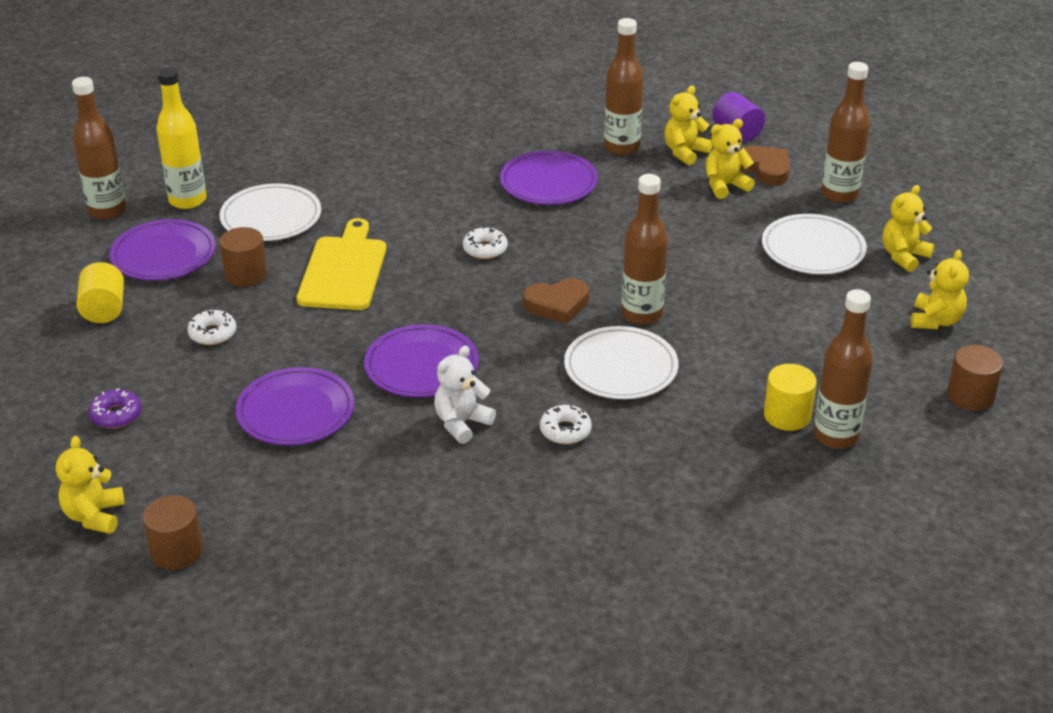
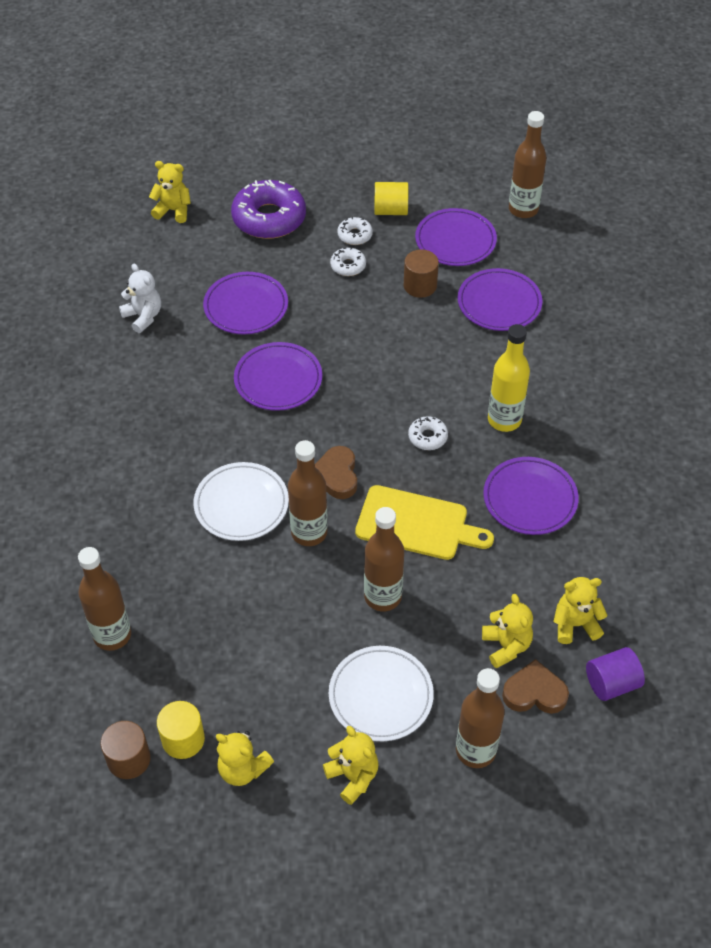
camera: 100 degrees right, 15 degrees up
purple donut [89,388,141,428] -> purple donut [231,180,306,239], size x2.14
brown cylinder [143,495,203,570] -> none
yellow bottle [156,67,206,209] -> yellow bottle moved to [488,324,530,432]
white plate [219,183,321,241] -> purple plate [458,268,542,331]
yellow cutting board [297,218,386,310] -> yellow cutting board moved to [355,485,494,560]
white teddy bear [434,346,496,444] -> white teddy bear moved to [119,263,161,333]
white donut [540,405,592,444] -> white donut moved to [337,217,373,245]
brown bottle [604,18,643,155] -> brown bottle moved to [364,507,404,611]
yellow teddy bear [664,85,712,165] -> yellow teddy bear turned 60 degrees counterclockwise [553,577,608,644]
brown heart [741,146,790,185] -> brown heart turned 150 degrees counterclockwise [502,659,569,714]
yellow cylinder [764,364,817,431] -> yellow cylinder moved to [157,701,205,759]

